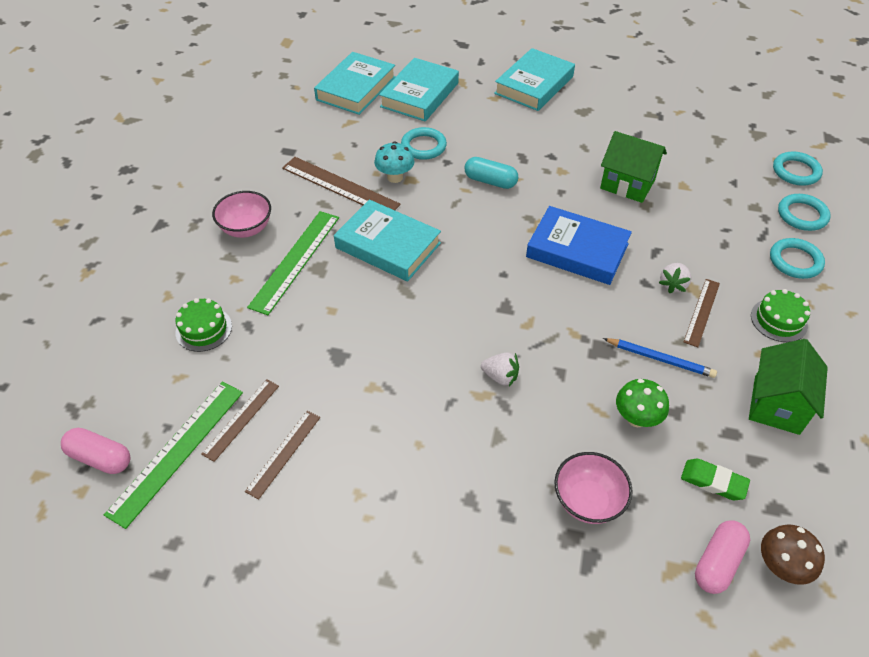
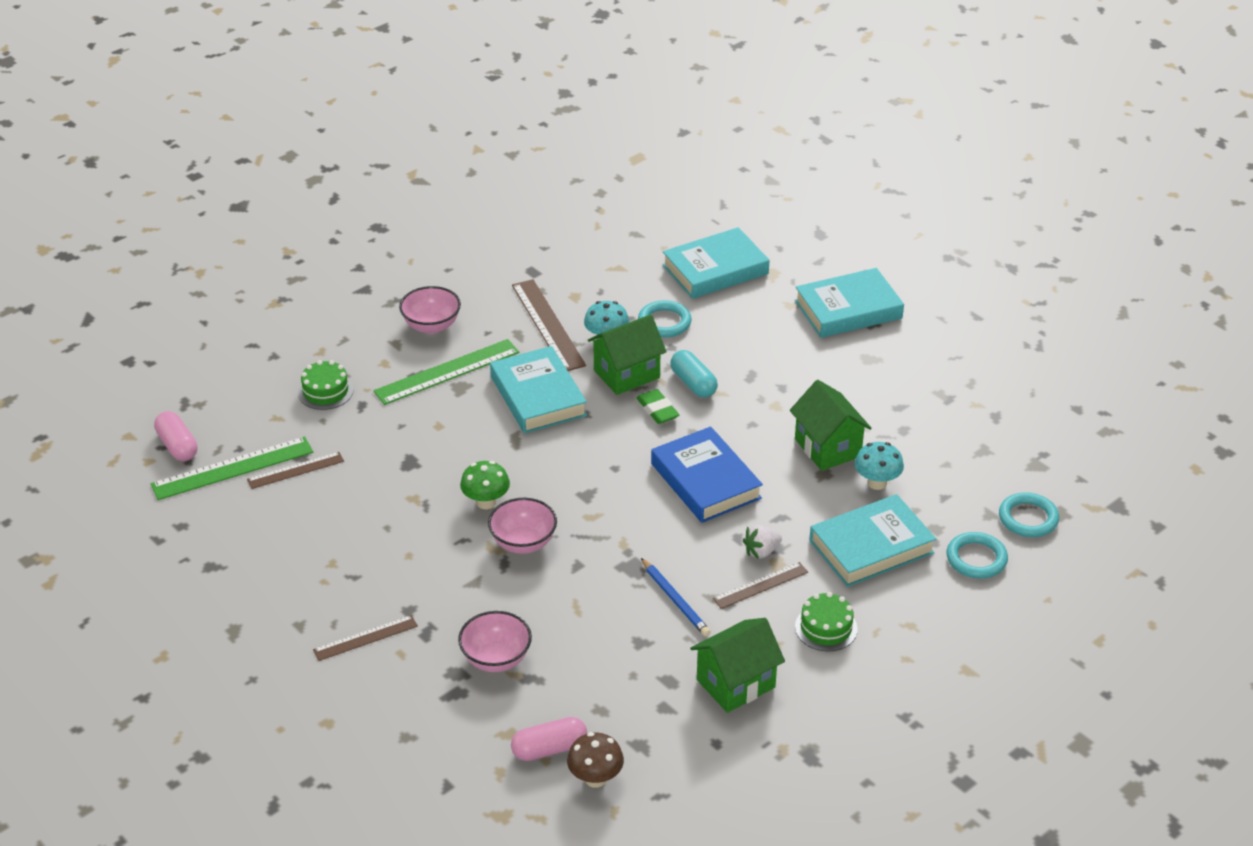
camera: 35 degrees right, 10 degrees down
brown ruler [245,411,320,500] -> brown ruler moved to [313,615,418,661]
turquoise book [314,52,396,115] -> turquoise book moved to [809,494,936,587]
white strawberry [481,352,519,386] -> pink bowl [488,498,557,554]
green mushroom [616,379,669,427] -> green mushroom moved to [460,461,510,509]
green eraser [681,459,750,500] -> green eraser moved to [637,389,679,424]
turquoise ring [770,238,825,279] -> none
none -> green house [588,314,667,395]
none -> turquoise mushroom [855,442,904,490]

